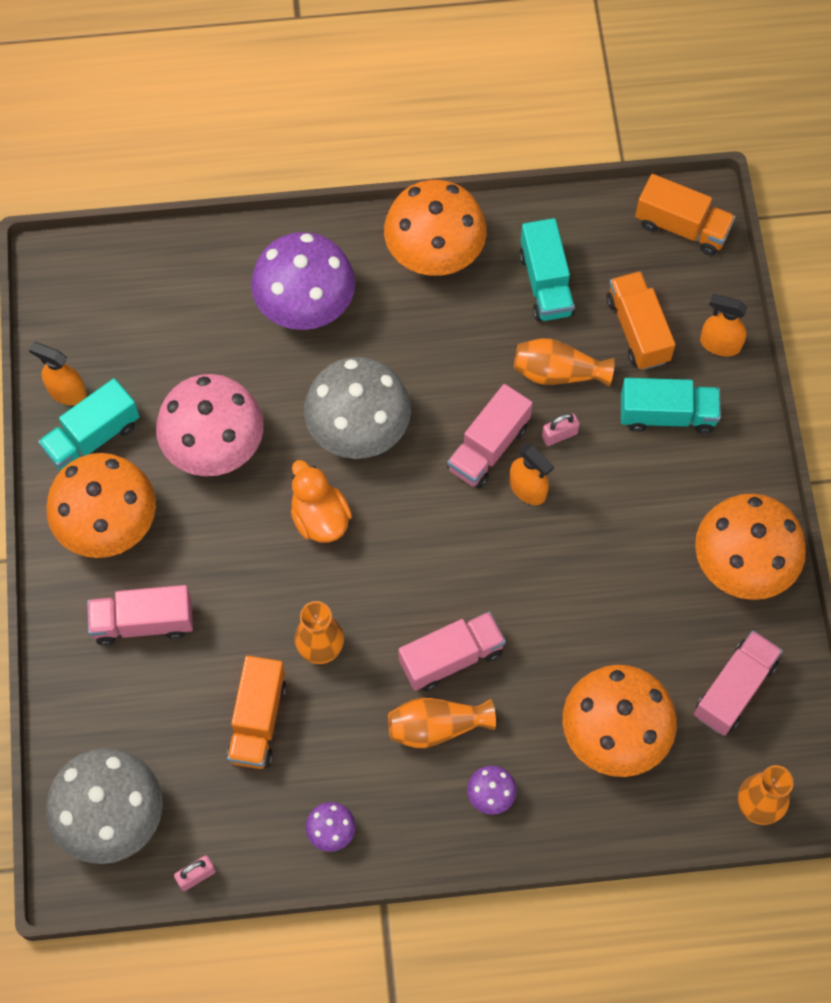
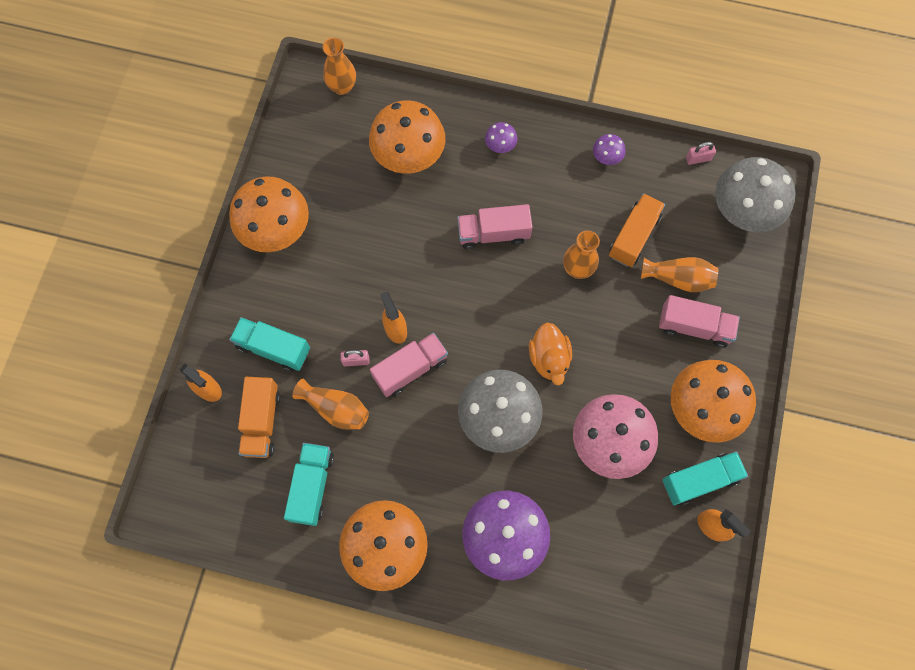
camera: 160 degrees left, 5 degrees up
orange vase [388,698,496,748] -> orange vase moved to [641,257,718,292]
orange truck [635,174,735,256] -> none
pink truck [694,631,783,736] -> none

